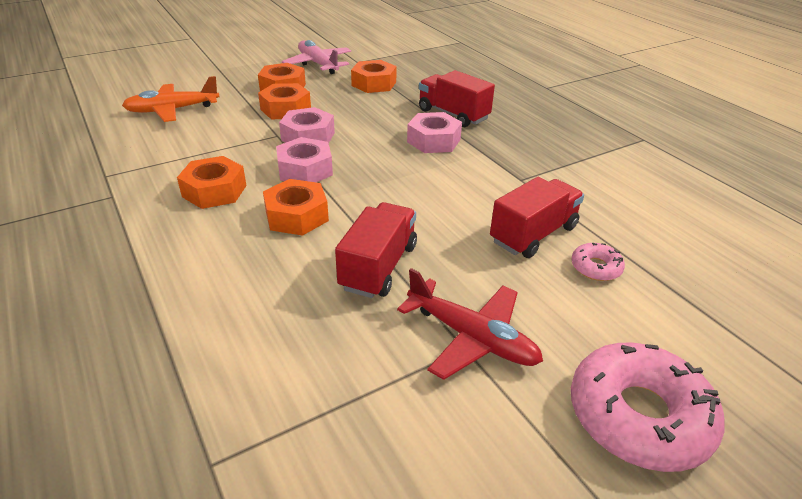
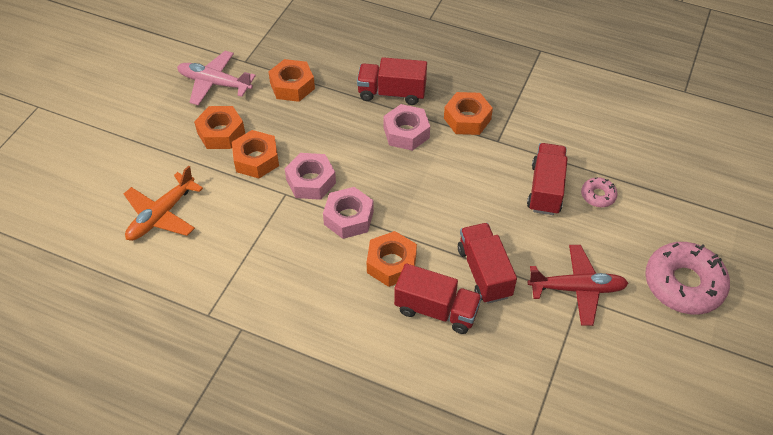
camera: 35 degrees left, 15 degrees up
orange nut [177,156,247,209] -> orange nut moved to [444,92,493,135]
none -> red truck [394,263,482,334]

